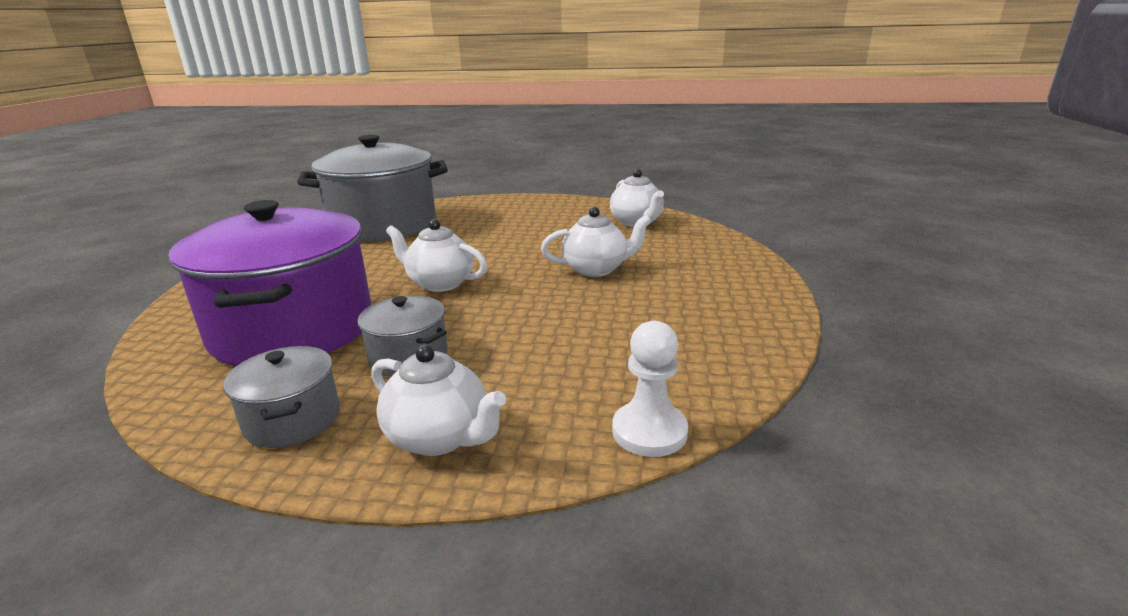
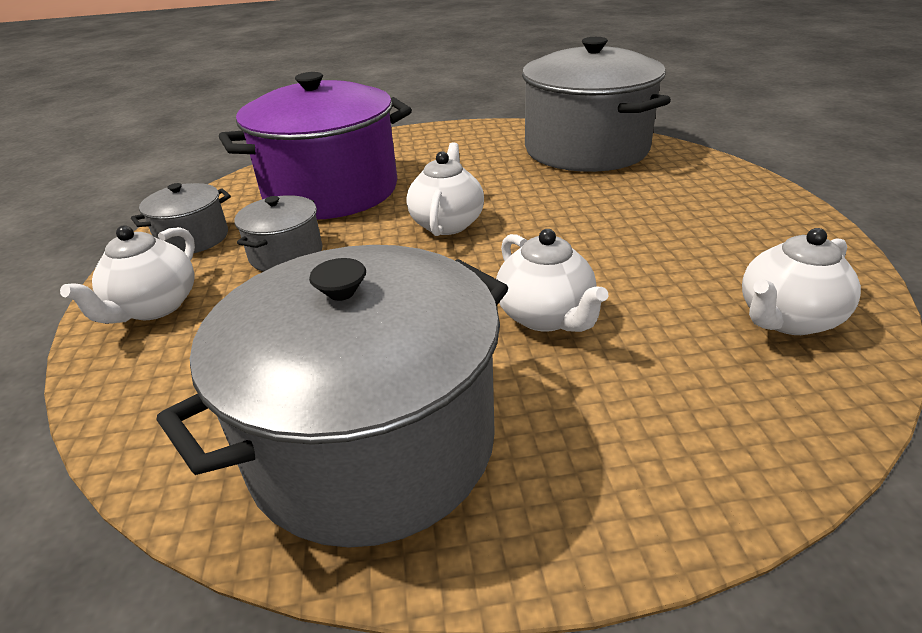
camera: 75 degrees right, 10 degrees up
white pawn [612,321,688,457] -> none
none -> grey pot [156,245,508,548]

